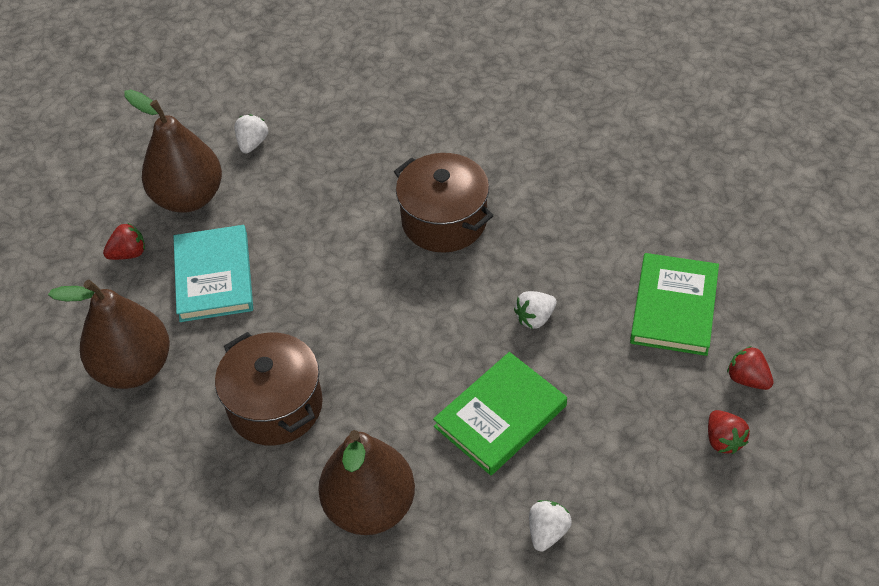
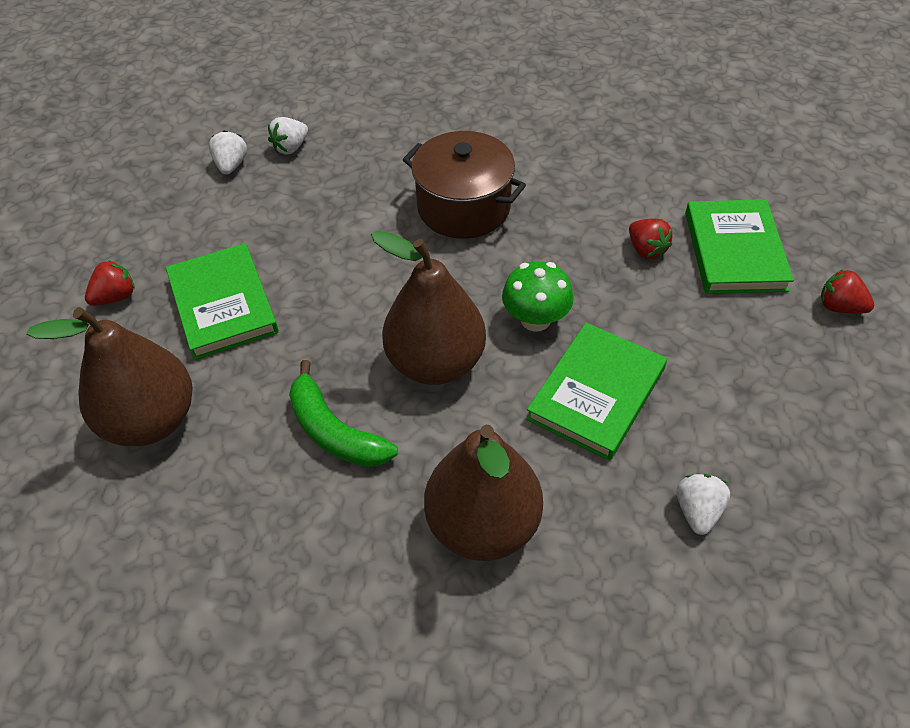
camera: 15 degrees left, 0 degrees up
brown pear [124,90,222,213] -> brown pear moved to [371,231,486,385]
turquoise book [173,225,253,322] -> green book [166,243,279,360]
brown pot [215,332,323,446] -> green banana [289,360,398,467]
white strawberry [514,291,557,329] -> white strawberry moved to [268,117,308,154]
red strawberry [708,410,750,454] -> red strawberry moved to [629,219,673,259]
none -> green mushroom [502,261,574,332]

